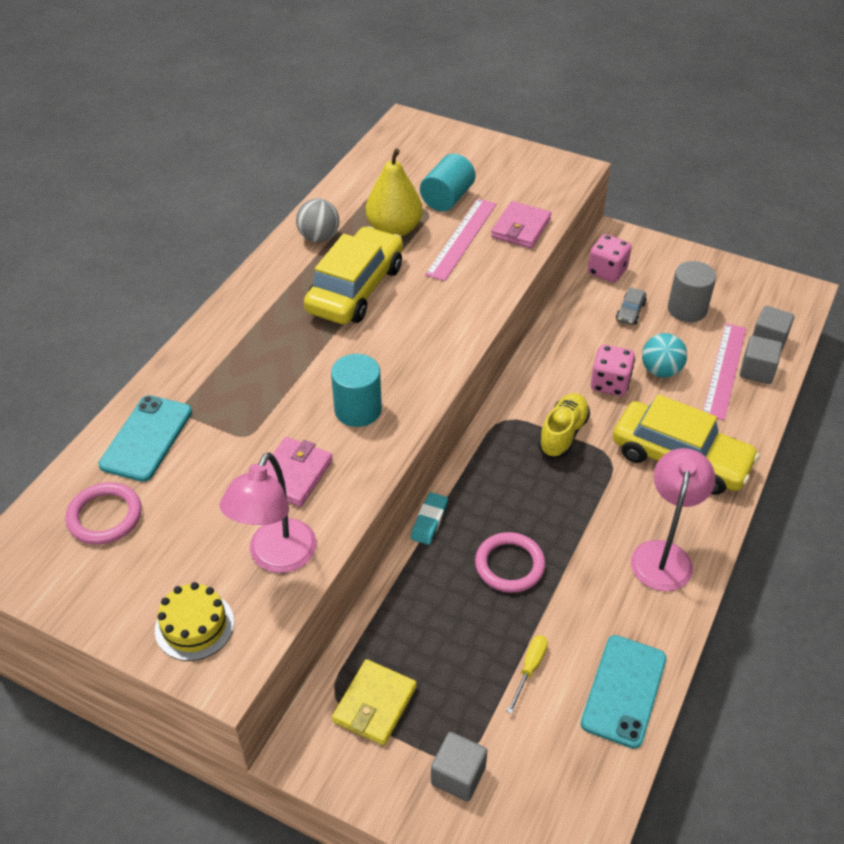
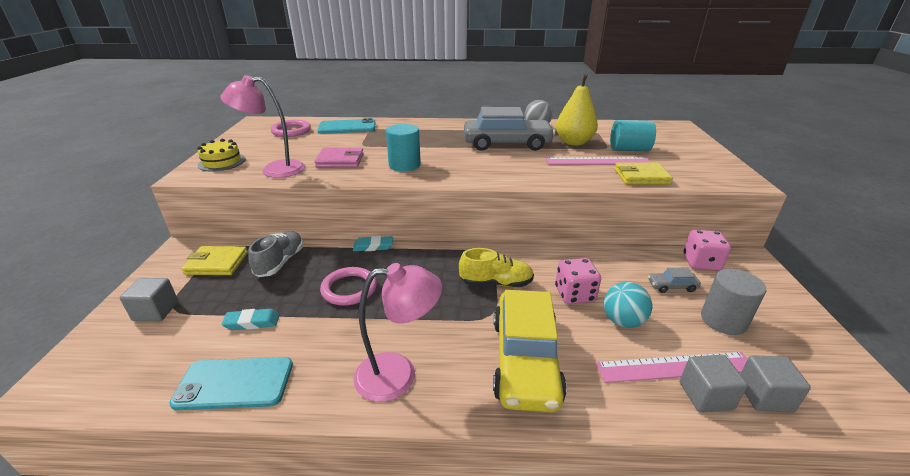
camera: 65 degrees right, 15 degrees down
yellow car [304,226,403,324] -> grey car [464,107,555,151]
pink wallet [491,201,551,249] -> yellow wallet [614,162,673,185]
yellow screwdriver [507,635,548,714] -> turquoise eraser [222,309,280,330]
none -> grey shoe [248,231,303,277]

